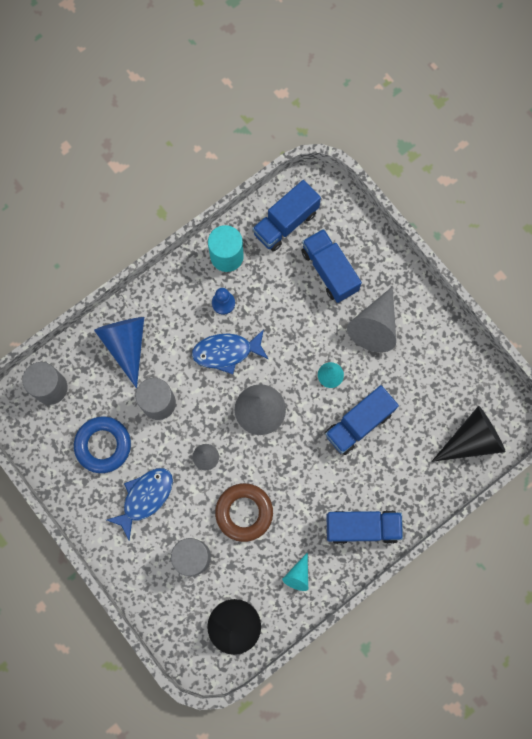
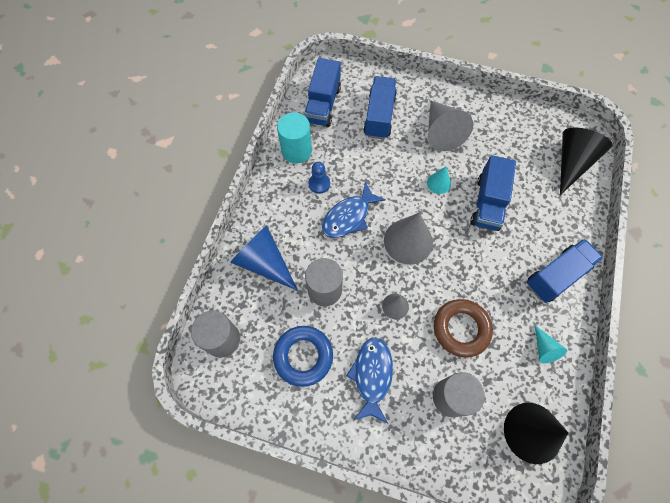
camera: 35 degrees left, 10 degrees down
blue truck [302,229,362,303] -> blue truck turned 75 degrees clockwise [363,76,397,139]

